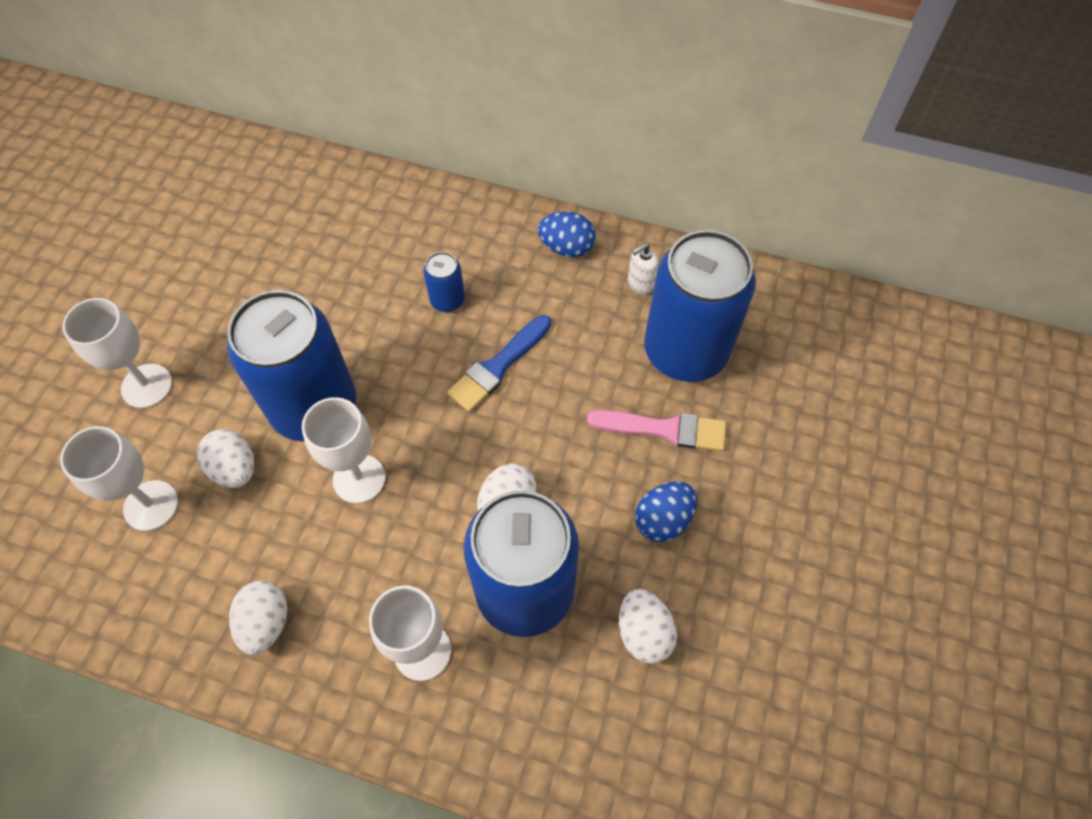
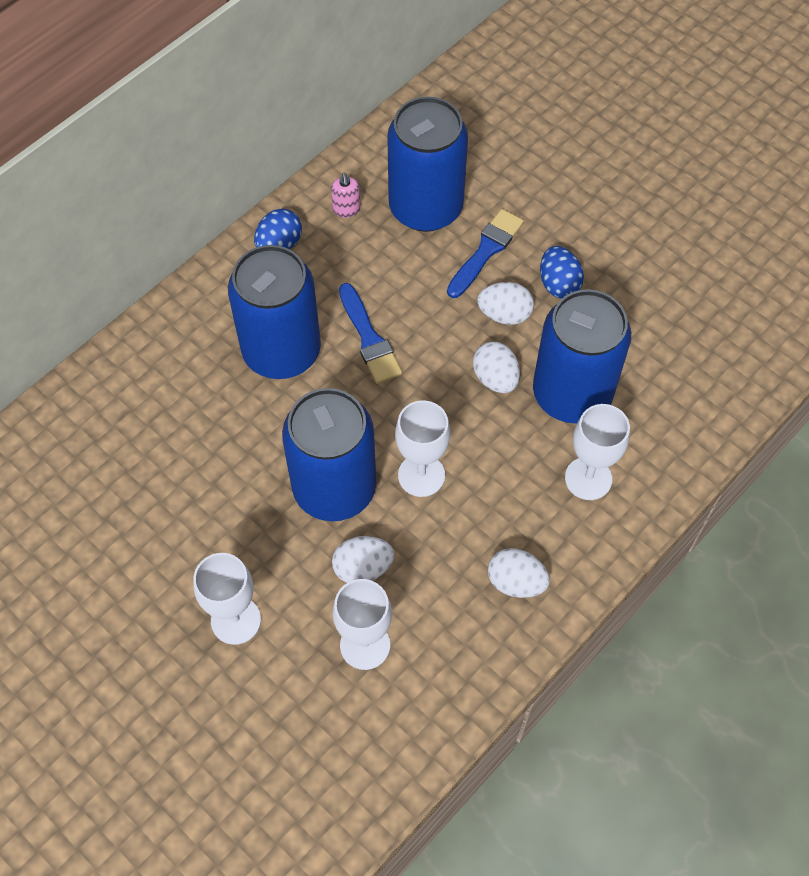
camera: 65 degrees left, 0 degrees up
blue can [423,252,465,312] -> blue can [228,245,321,379], size x2.35
pink brush [587,410,726,451] -> blue brush [447,209,524,298]
white egg [619,589,677,664] -> white egg moved to [477,282,534,325]
white soap dispenser [628,244,659,295] -> pink soap dispenser [331,173,360,218]

